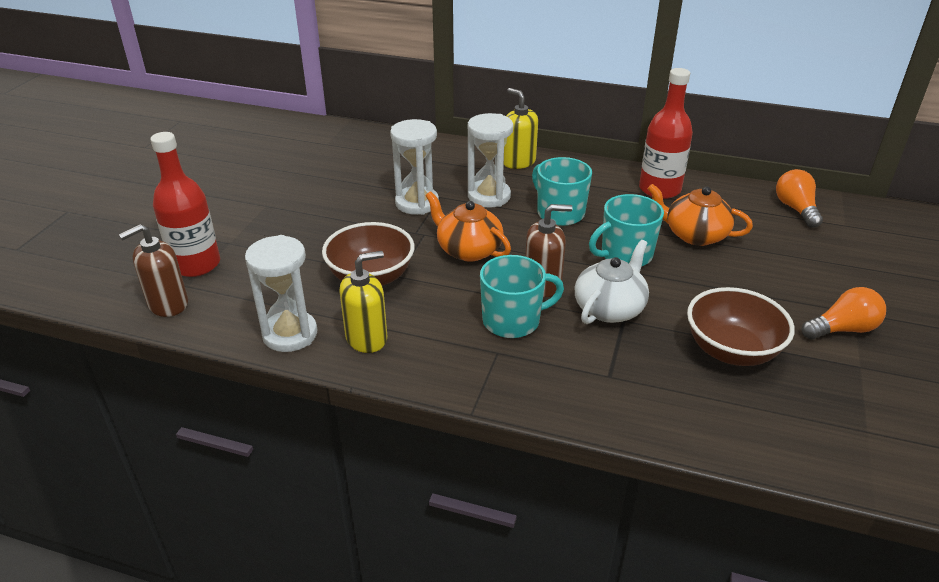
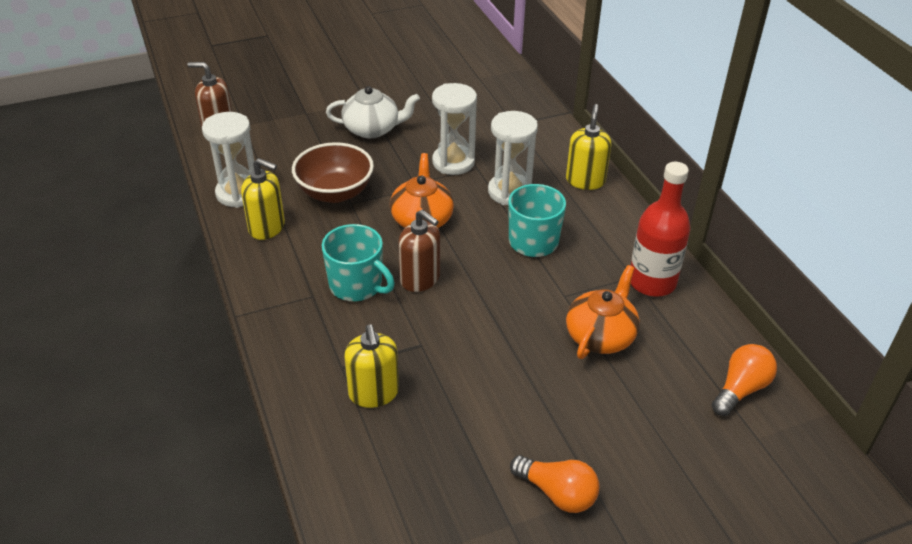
camera: 50 degrees right, 5 degrees up
red bottle [150,132,220,277] -> none
white teapot [575,240,649,324] -> white teapot moved to [326,86,420,138]
turquoise mug [589,194,664,267] -> none
orange teapot [647,184,753,246] -> orange teapot turned 45 degrees clockwise [566,265,640,359]
brown bowl [687,287,795,366] -> none
none -> yellow soap dispenser [344,324,399,408]

